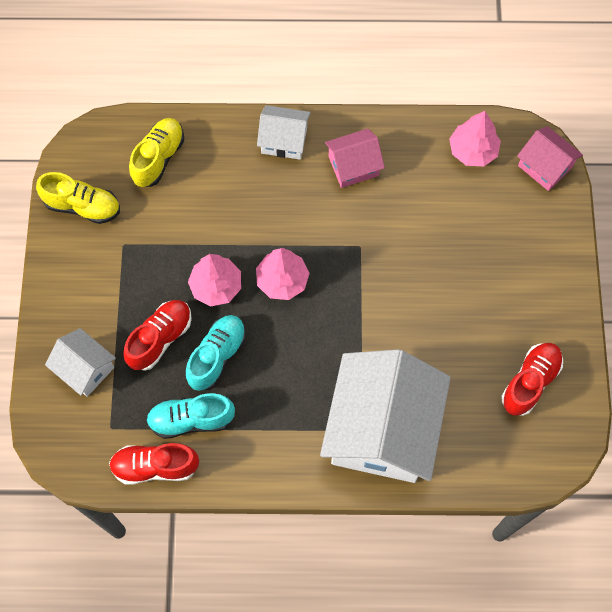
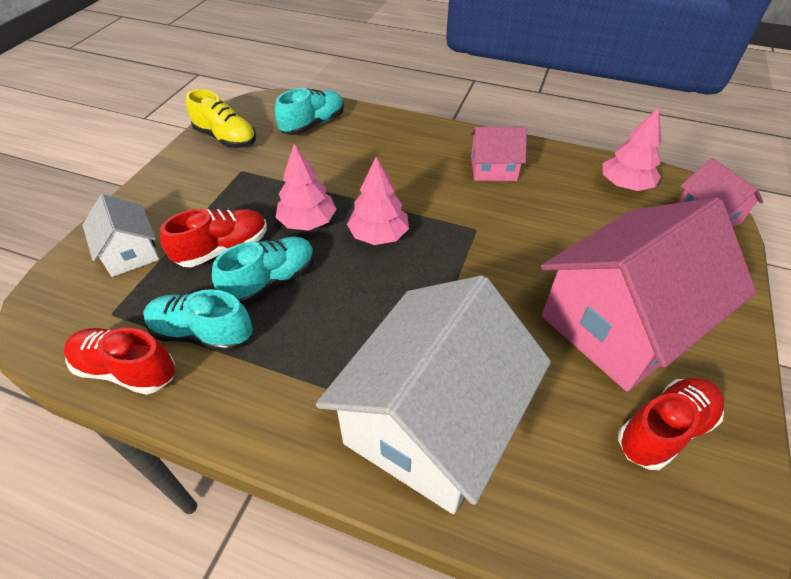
camera: 20 degrees right, 20 degrees down
yellow shoe [129,118,184,187] -> turquoise shoe [275,88,344,135]
white house [257,105,311,160] -> none
none -> pink house [541,197,756,392]

